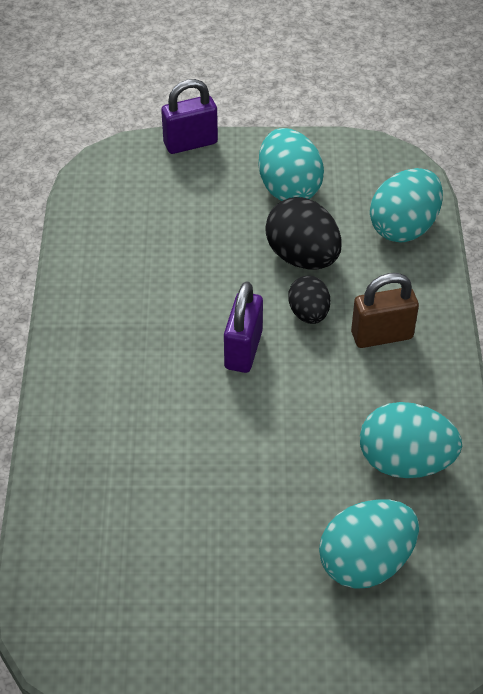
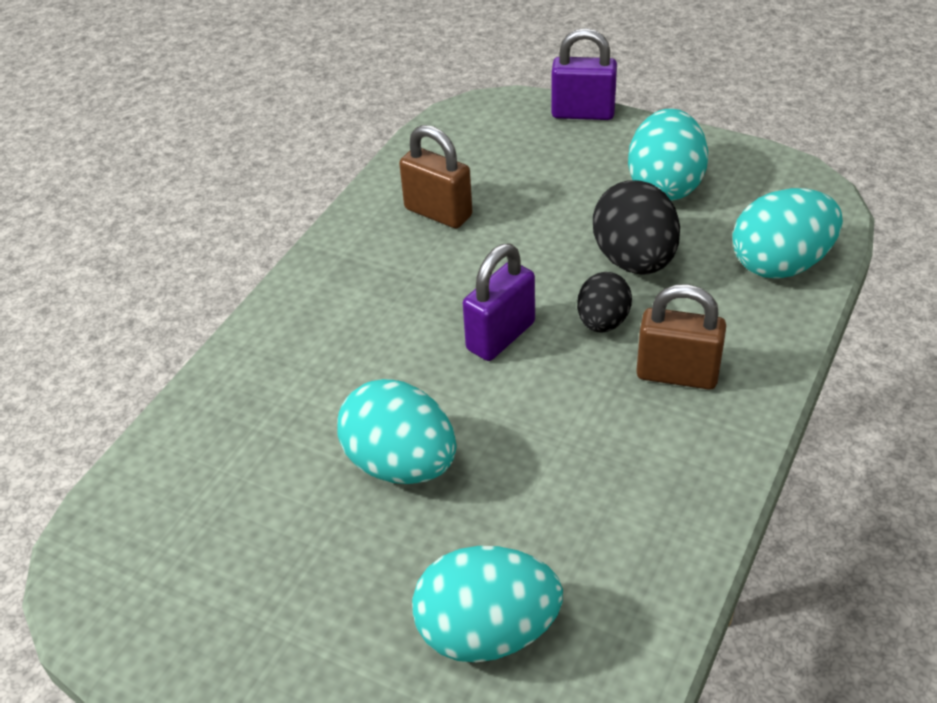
camera: 30 degrees right, 5 degrees down
turquoise egg [360,402,462,478] -> turquoise egg moved to [337,379,457,484]
none -> brown padlock [399,125,473,228]

